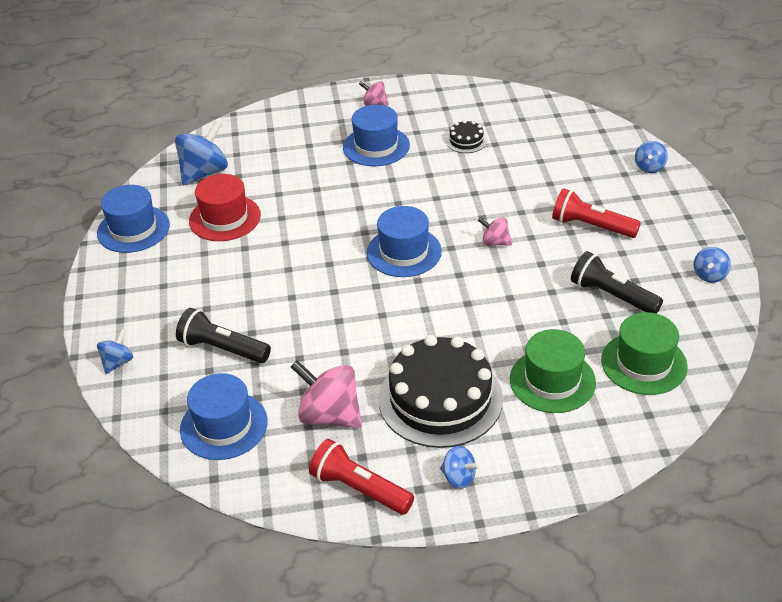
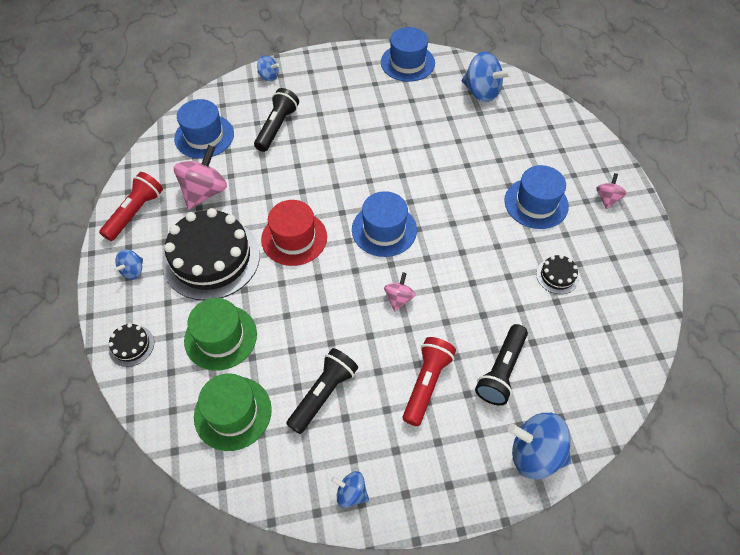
camera: 85 degrees right, 15 degrees up
red hat [189,174,261,241] -> red hat moved to [261,200,327,266]
blue spinning top [635,141,668,173] -> blue spinning top [508,413,571,480], size x1.85
none -> black cake [108,323,154,367]
none -> black flashlight [475,324,528,406]

